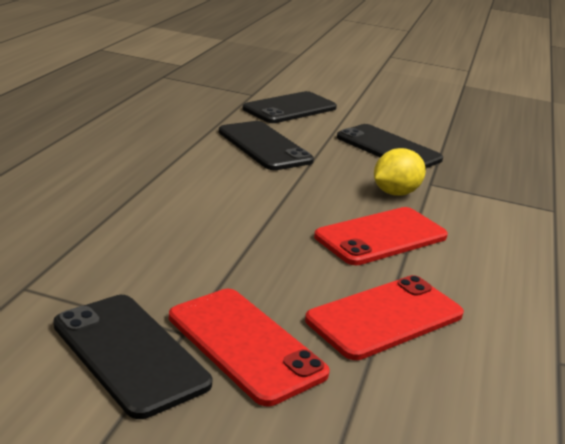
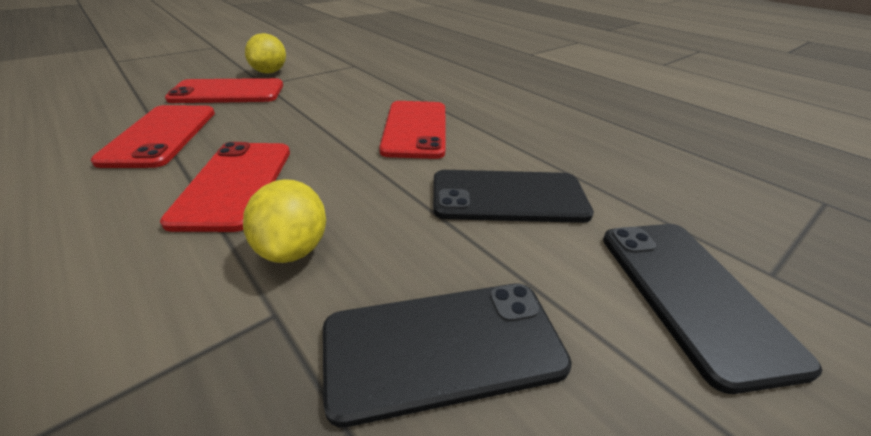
camera: 125 degrees right, 10 degrees up
black phone [53,295,212,419] -> yellow lemon [245,33,286,74]
none -> red phone [379,101,445,159]

